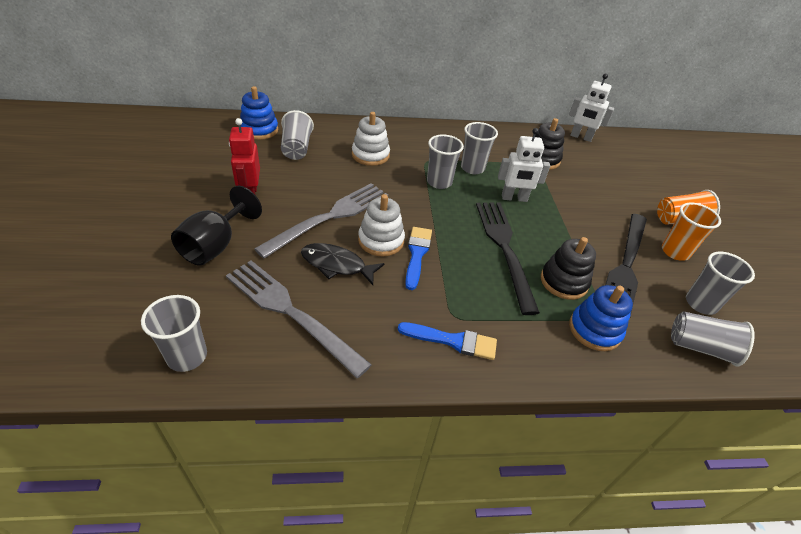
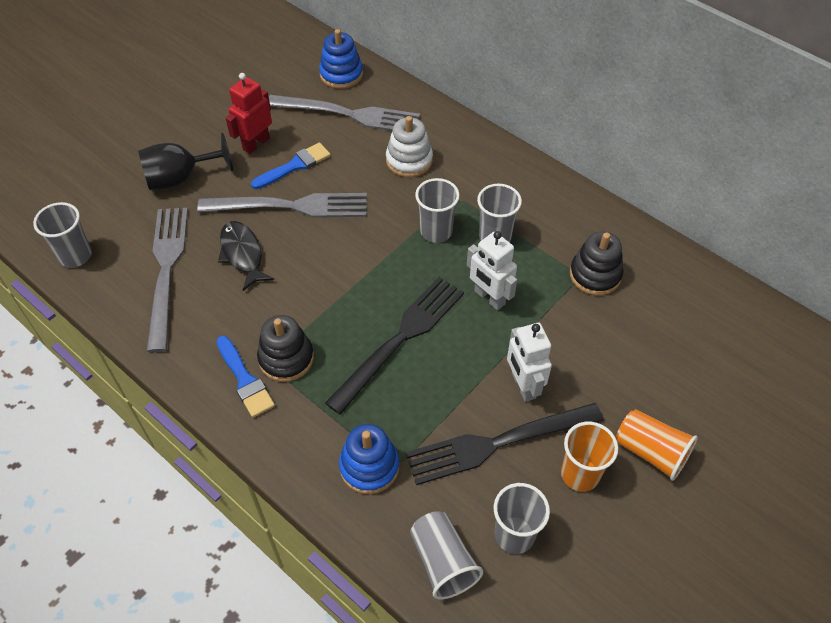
camera: 50 degrees right, 10 degrees up
grey cup [281,110,314,160] -> grey fork [269,95,420,131]
white stacking toy [358,194,405,256] -> none
blue brush [405,227,432,290] -> blue brush moved to [251,142,331,189]
black stacking toy [541,237,596,300] -> black stacking toy moved to [257,315,314,382]
white robot [569,74,614,142] -> white robot moved to [507,323,552,402]

